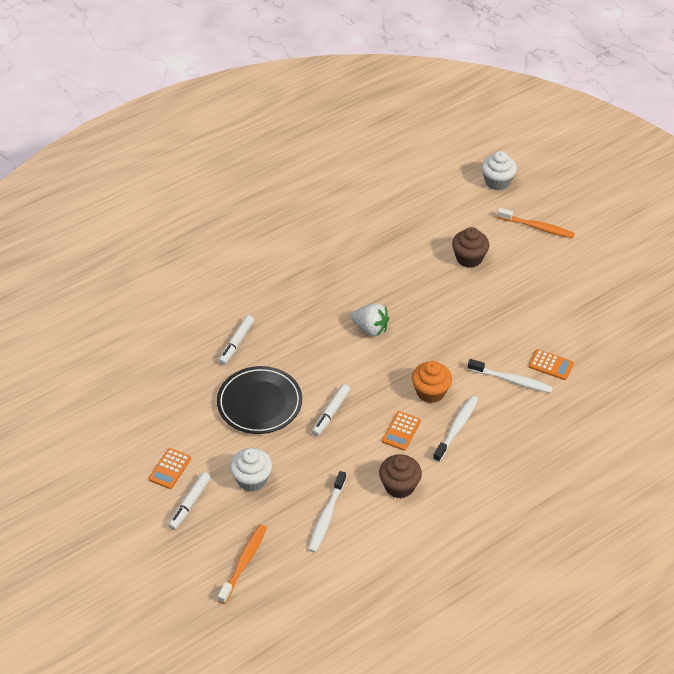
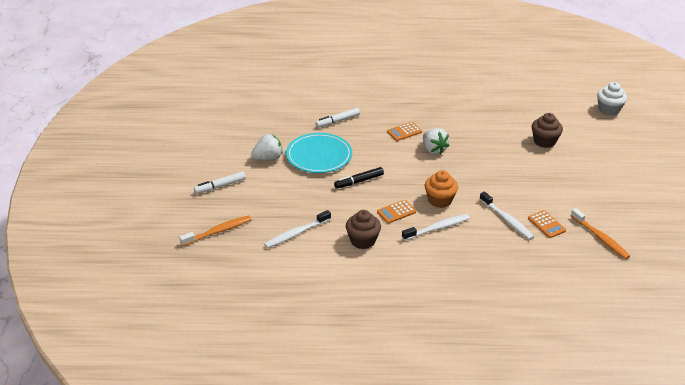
camera: 35 degrees right, 10 degrees down
orange calculator [149,448,191,489] -> orange calculator moved to [387,122,422,141]
black plate [217,366,302,434] -> turquoise plate [286,133,352,173]
white cupcake [230,448,272,492] -> none
white marker [312,384,350,436] -> black marker [334,167,384,188]
orange toothbrush [497,208,575,238] -> orange toothbrush moved to [571,208,630,259]
none -> white strawberry [251,134,283,160]

